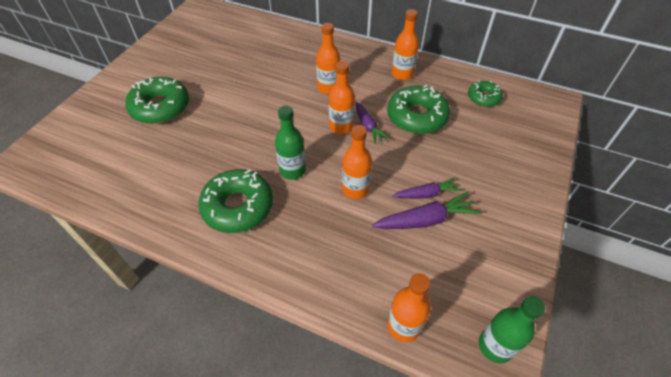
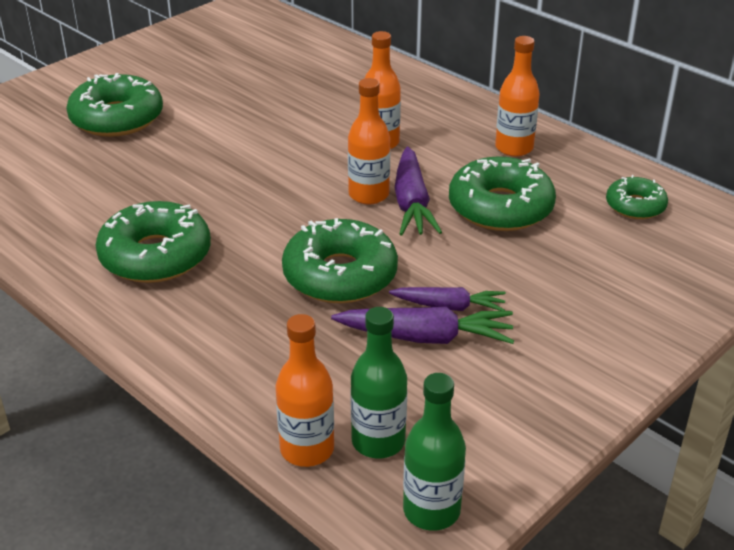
camera: 20 degrees right, 15 degrees down
green bottle [275,106,306,180] -> green bottle moved to [350,307,407,459]
orange bottle [342,125,372,199] -> green donut [282,218,398,303]
purple carrot [355,102,389,144] -> purple carrot [395,147,442,236], size x1.51

